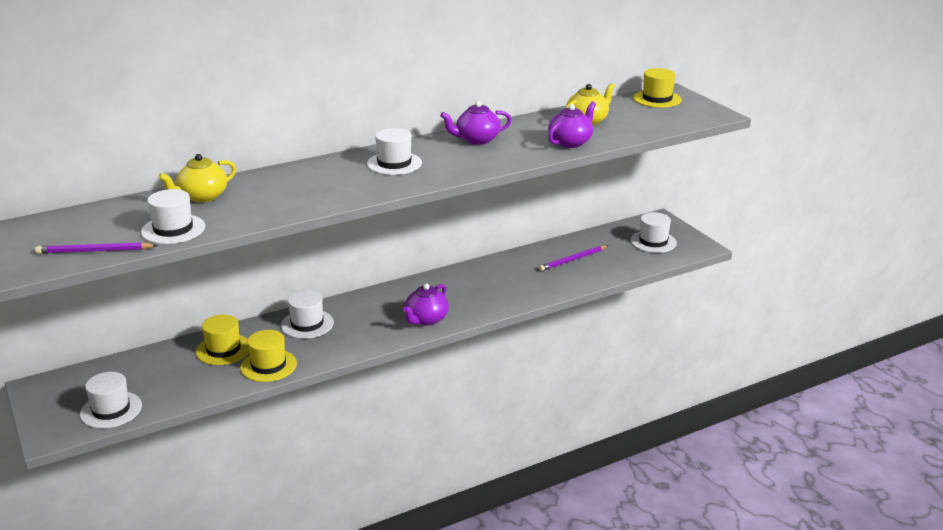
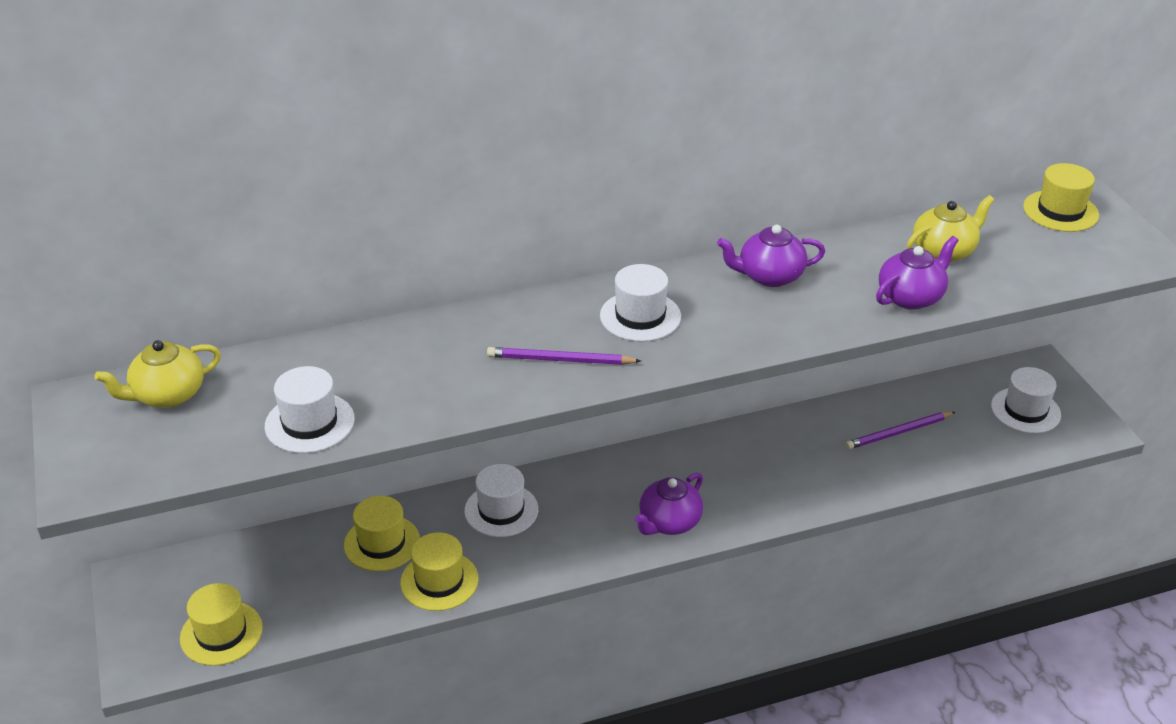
camera: 10 degrees right, 10 degrees up
purple pencil [35,242,158,254] -> purple pencil moved to [487,347,641,365]
white hat [80,372,142,429] -> yellow hat [180,583,263,666]
yellow teapot [158,154,236,203] -> yellow teapot moved to [95,340,221,408]

